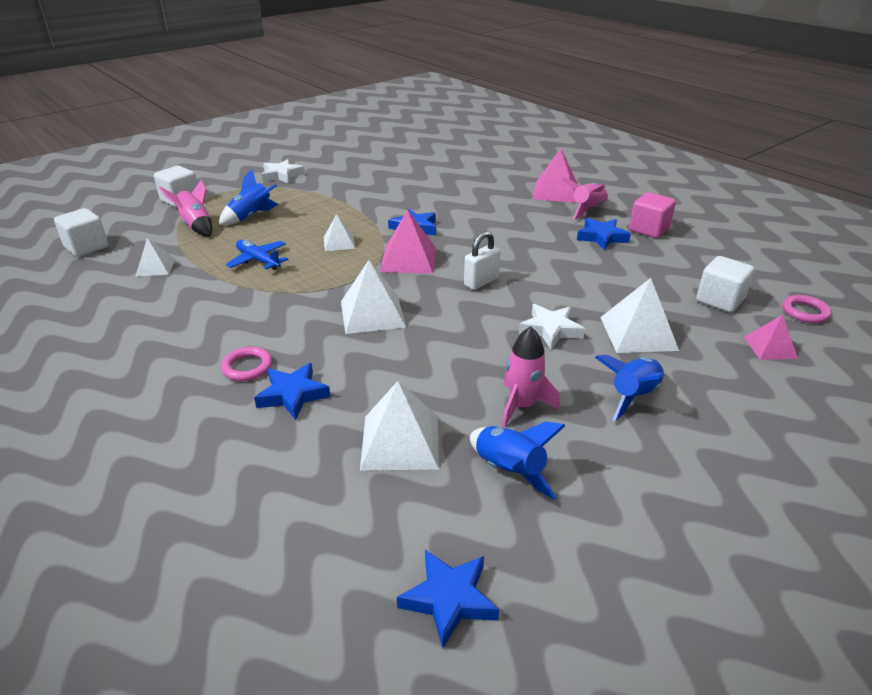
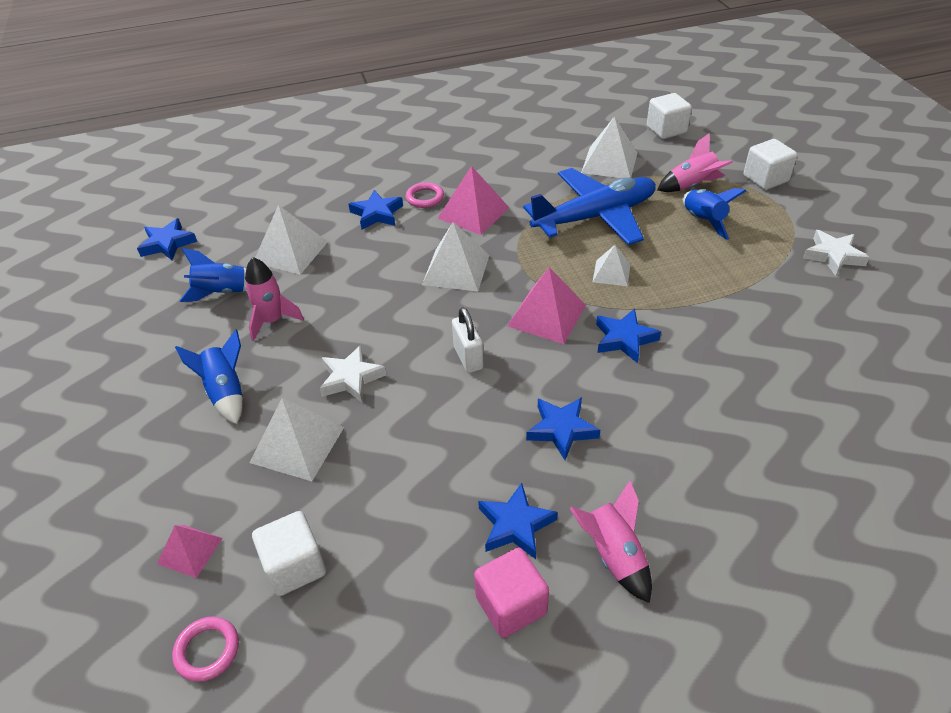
camera: 115 degrees right, 10 degrees up
white pyramid [135,238,175,277] -> white pyramid [581,116,637,178], size x1.67
blue plane [226,240,289,270] -> blue plane [523,168,656,245], size x2.01
pink pyramid [533,148,578,203] -> pink pyramid moved to [437,166,509,235]
none -> blue star [526,397,600,460]

